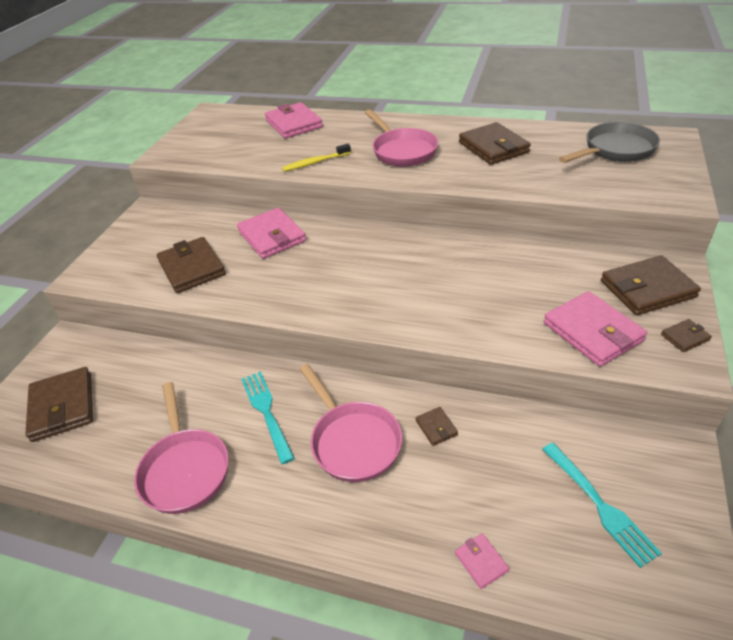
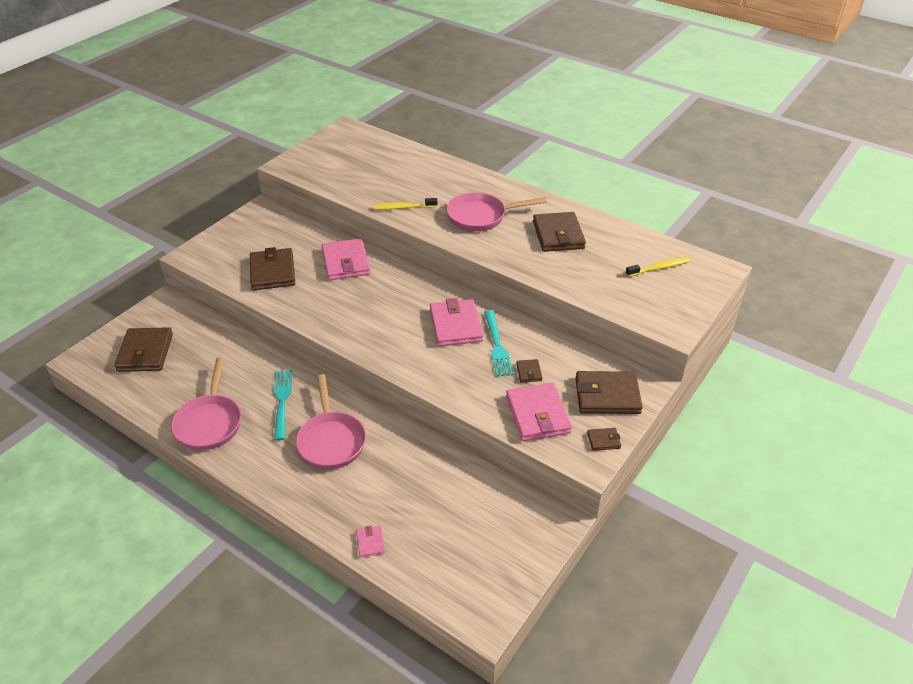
camera: 15 degrees right, 0 degrees up
pink wallet [265,102,323,138] -> pink wallet moved to [430,298,483,346]
pink pan [365,109,438,167] -> pink pan turned 90 degrees clockwise [446,192,547,231]
brown wallet [416,407,458,446] -> brown wallet moved to [516,359,542,383]
turquoise fork [542,443,662,568] -> turquoise fork moved to [484,310,514,377]
grey pan [559,122,660,163] -> yellow toothbrush [626,257,690,277]

